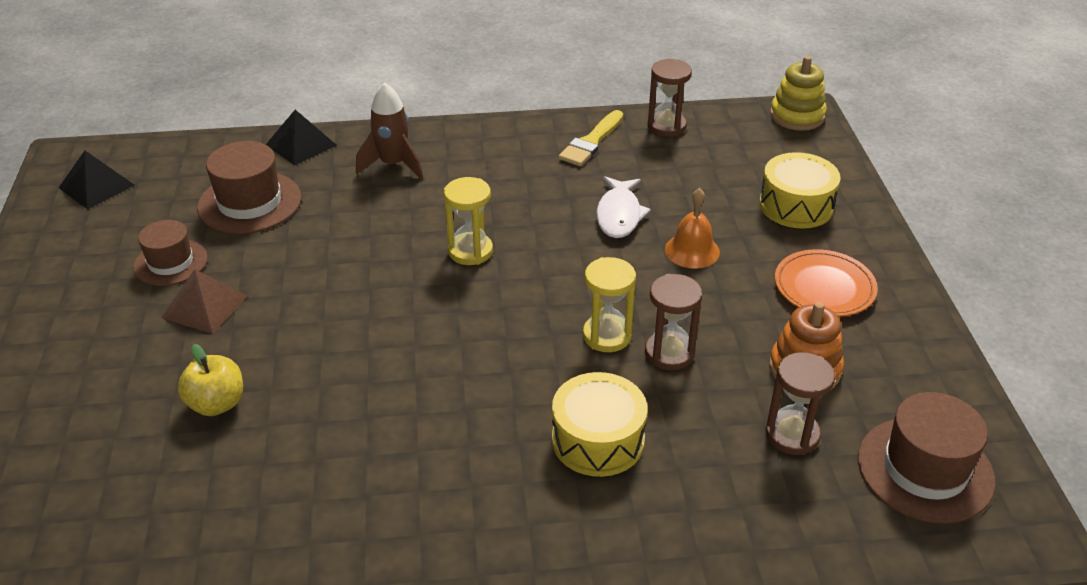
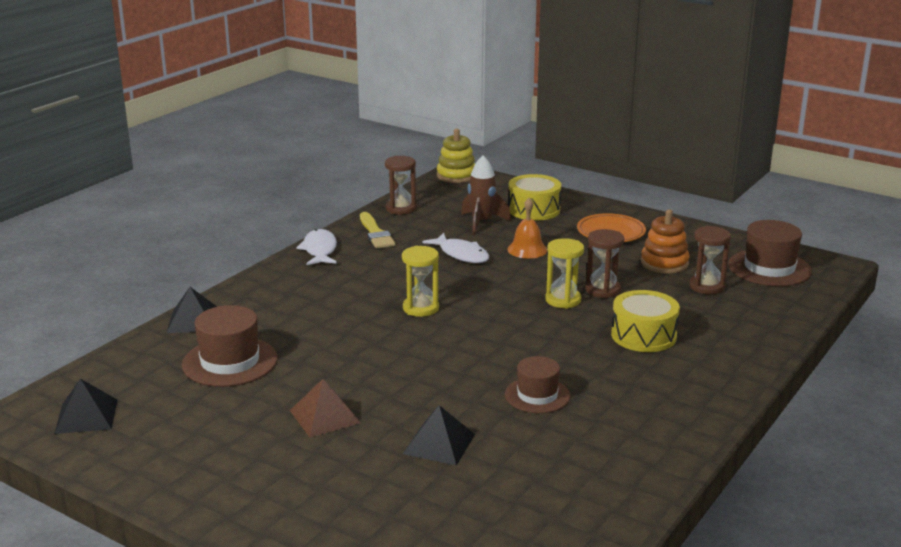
camera: 50 degrees left, 15 degrees down
brown hat [133,220,208,286] -> brown hat moved to [505,356,570,413]
yellow apple [177,344,243,416] -> black pyramid [403,405,475,465]
brown rocket [356,83,423,179] -> brown rocket moved to [461,156,511,235]
none -> white fish [296,229,337,265]

